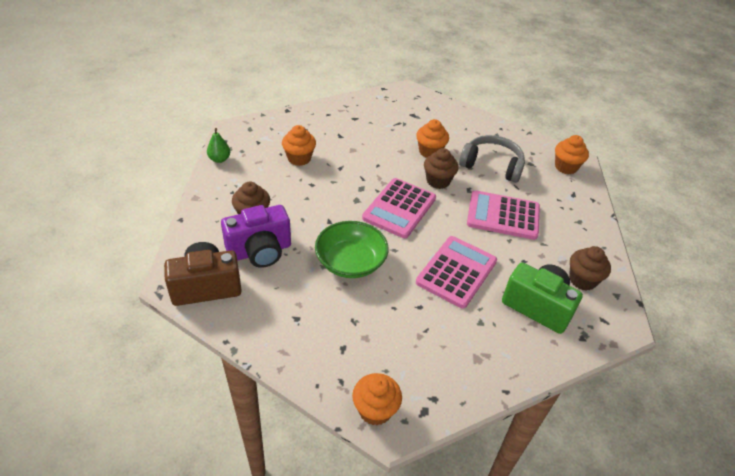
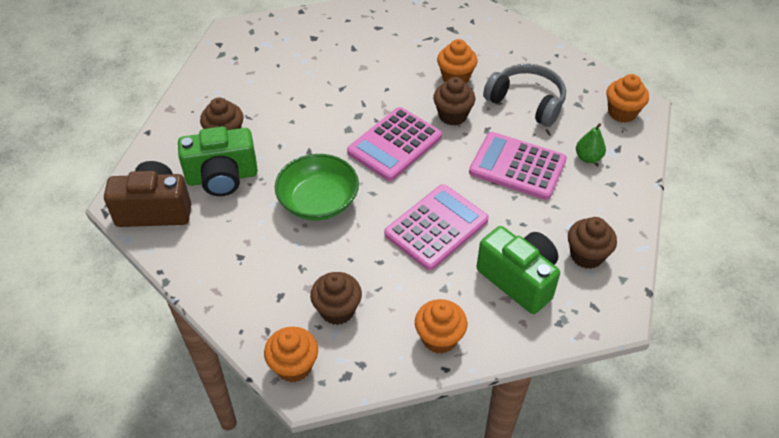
camera: 15 degrees right, 5 degrees up
green pear [207,128,230,163] -> green pear moved to [576,123,606,163]
purple camera [221,205,291,268] -> green camera [178,126,258,196]
orange cupcake [282,125,316,166] -> orange cupcake moved to [415,299,468,354]
none -> brown cupcake [310,272,362,325]

